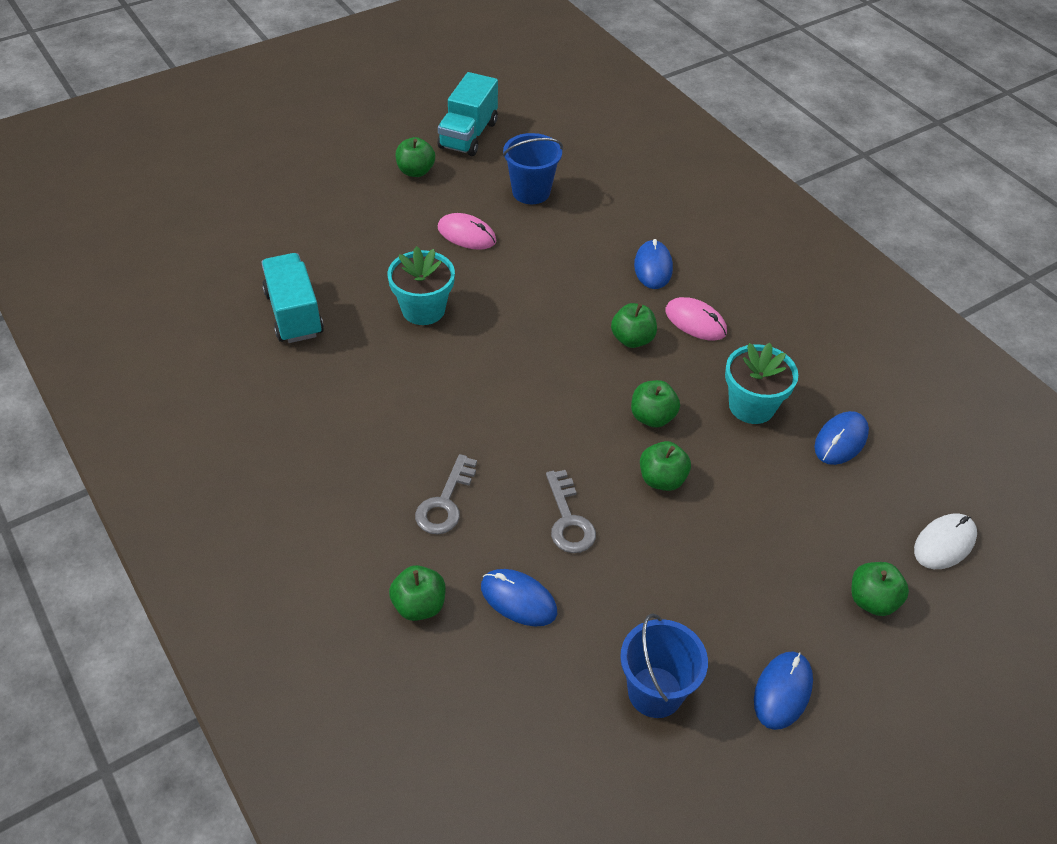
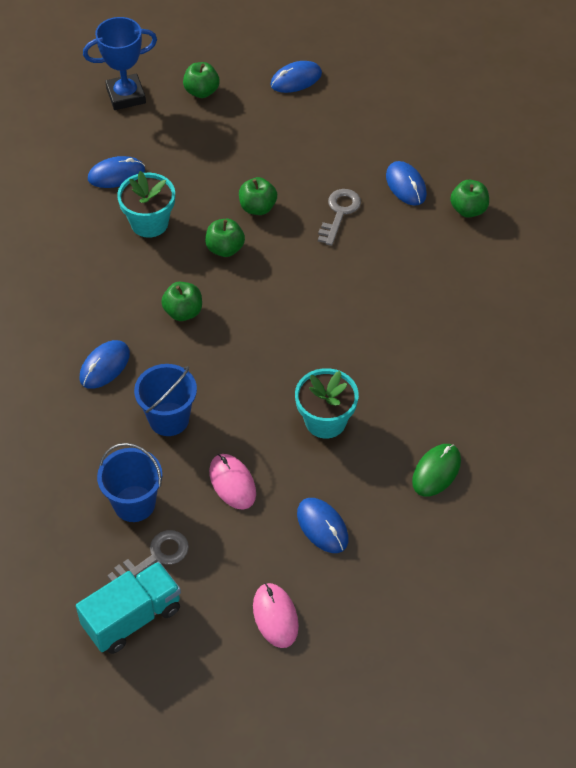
camera: 145 degrees left, 5 degrees up
turquoise truck [261,253,324,343] -> green mouse [412,444,461,497]
green apple [396,137,435,177] -> none
grey key [415,454,477,534] -> grey key moved to [107,530,189,581]
blue bucket [620,613,708,718] -> blue bucket moved to [134,364,197,436]
pink mouse [665,297,727,341] -> pink mouse moved to [253,583,299,648]
white mouse [914,513,977,569] -> blue trophy [83,17,157,110]
none -> blue mouse [297,498,349,553]

